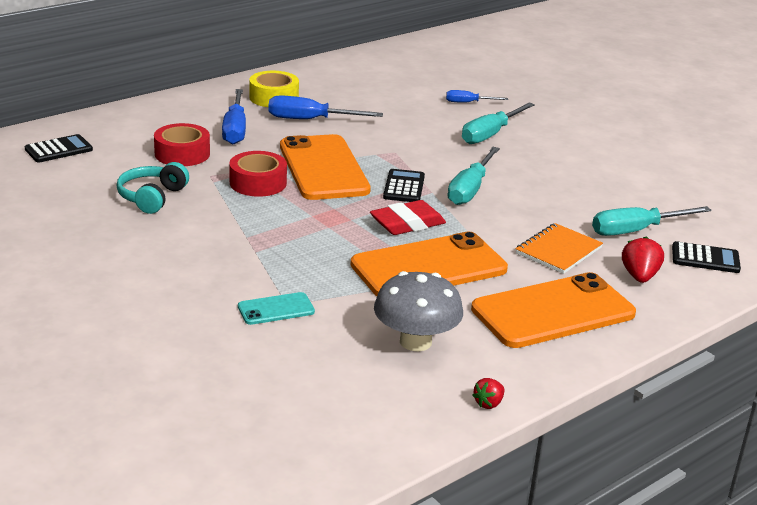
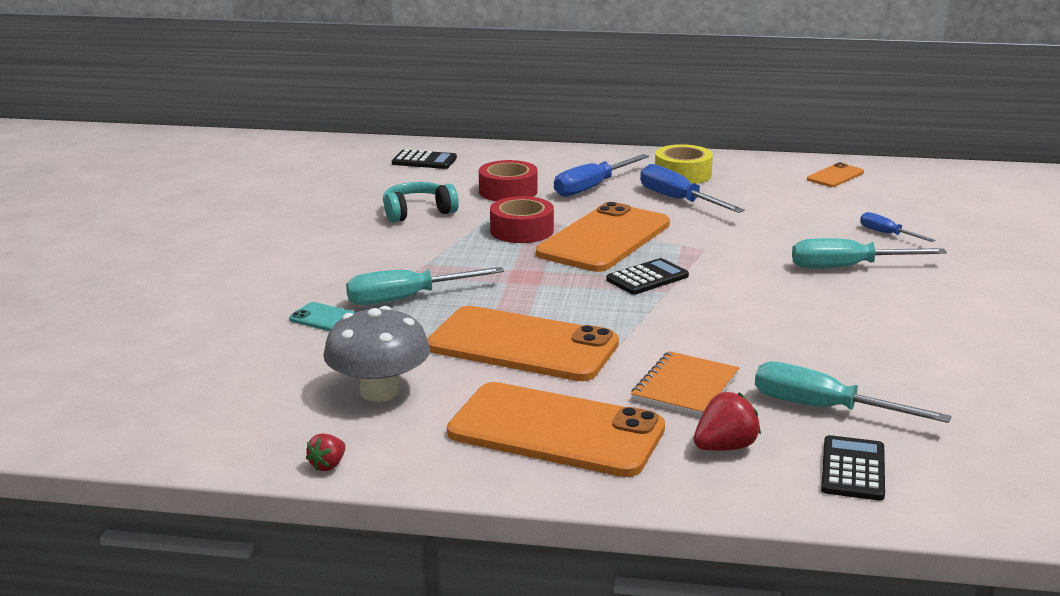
camera: 50 degrees right, 5 degrees down
red eraser [370,200,446,235] -> none
turquoise screwdriver [448,147,500,205] -> turquoise screwdriver moved to [346,267,504,305]
red strawberry [472,378,505,409] -> red strawberry turned 60 degrees counterclockwise [306,433,346,471]
orange notebook [515,223,603,274] -> orange notebook turned 60 degrees counterclockwise [631,351,739,417]
black calculator [672,241,741,273] -> black calculator turned 135 degrees counterclockwise [821,435,885,501]
none -> orange phone [807,162,864,187]

